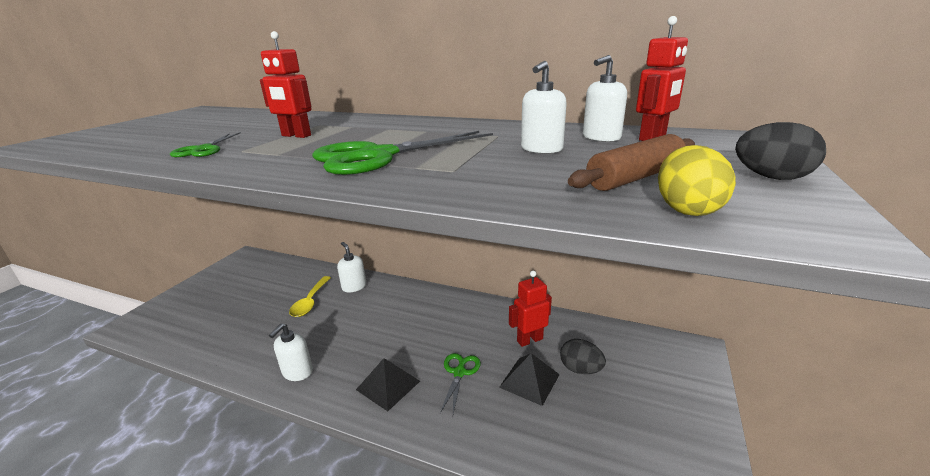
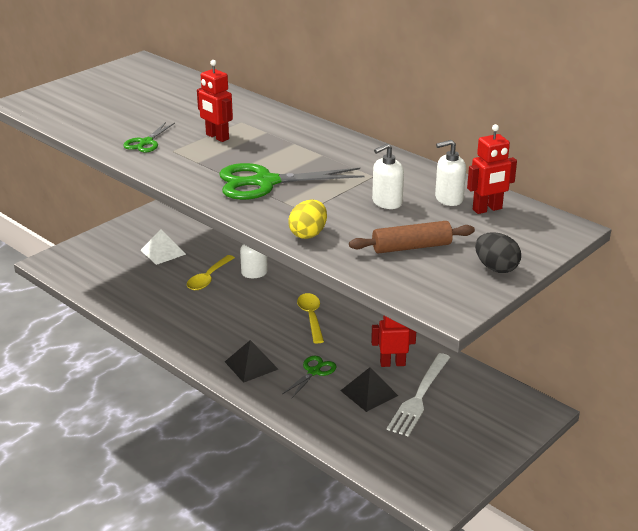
camera: 20 degrees right, 5 degrees up
white soap dispenser [269,323,313,381] -> none
black egg [560,339,606,374] -> white fork [387,353,450,437]
yellow egg [658,145,736,216] -> yellow egg moved to [288,200,327,239]
none -> white pyramid [140,229,186,265]
none -> yellow spoon [297,293,324,344]

